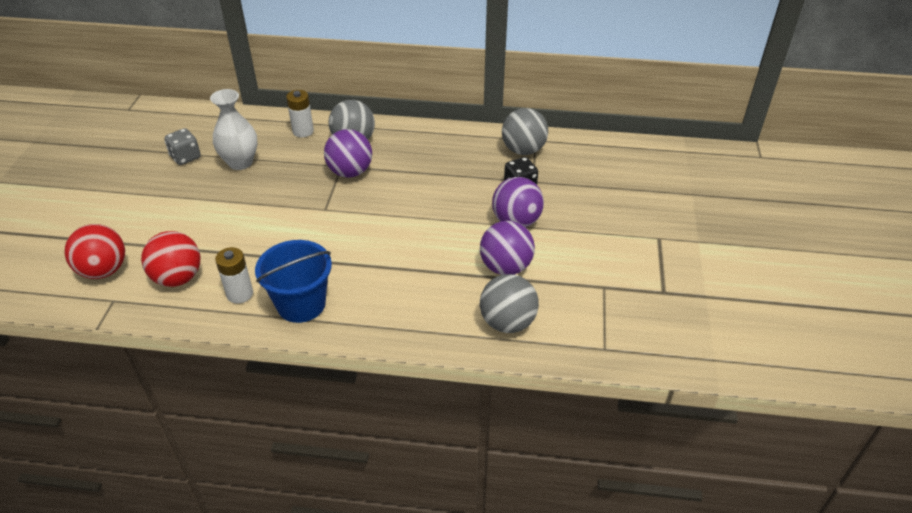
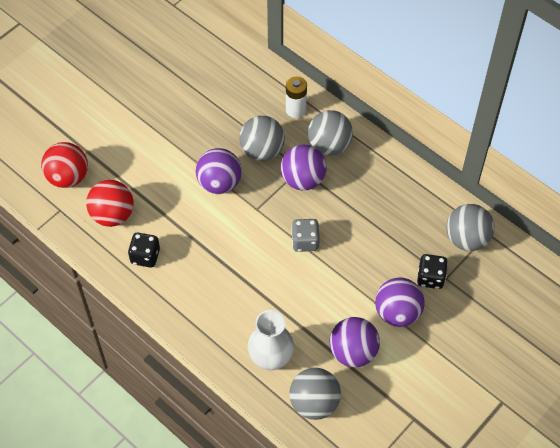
camera: 35 degrees right, 15 degrees up
grey dice [164,128,201,165] -> grey dice moved to [291,219,320,252]
white vase [210,89,258,170] -> white vase moved to [248,310,294,370]
white battery [215,247,253,304] -> black dice [128,233,160,268]
blue bucket [255,240,332,323] -> none
none -> purple ball [196,148,242,194]
none -> grey ball [239,116,285,161]

